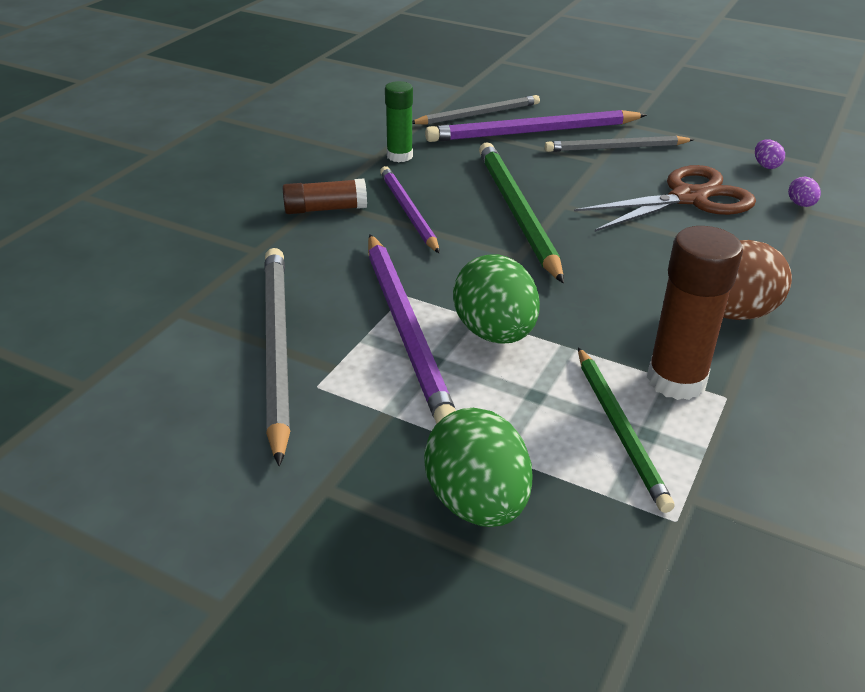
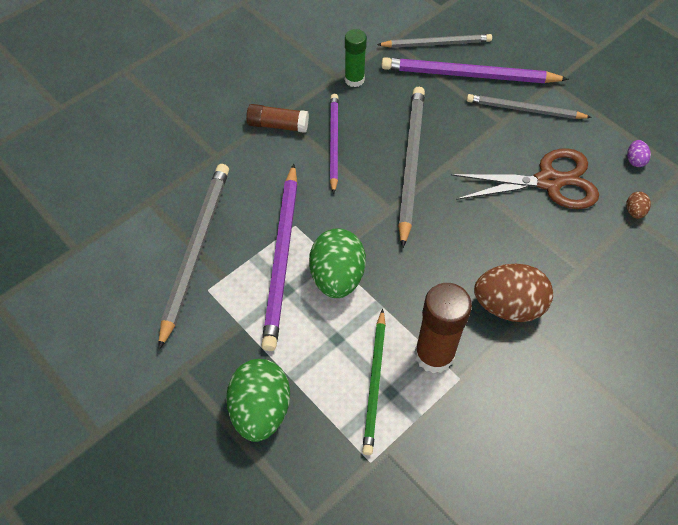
camera: 20 degrees right, 20 degrees up
green pencil [479,142,564,283] -> grey pencil [398,87,425,248]
purple egg [788,177,821,207] -> brown egg [626,192,651,219]

